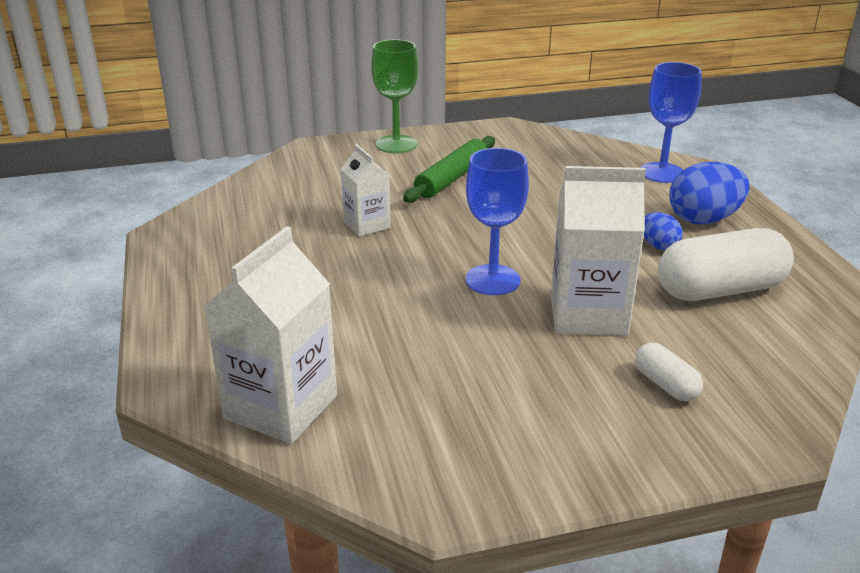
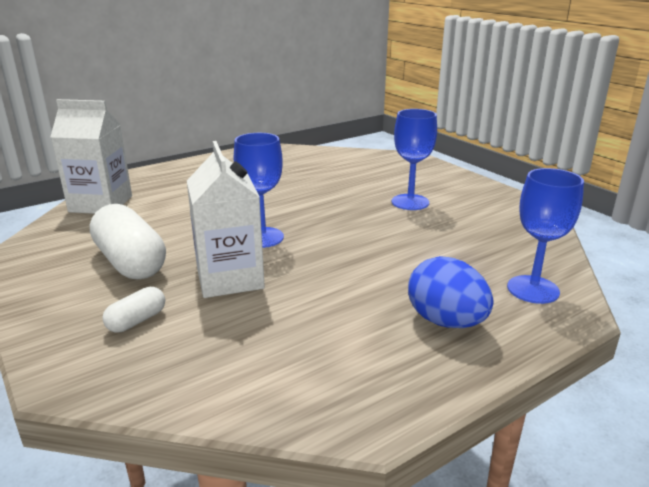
camera: 70 degrees right, 5 degrees down
white carton [341,144,391,237] -> none
green goblet [371,39,418,153] -> none
green rolling pin [403,136,495,203] -> blue goblet [392,109,437,210]
blue egg [644,212,683,250] -> none
white capsule [658,228,794,301] -> white capsule moved to [90,204,166,279]

